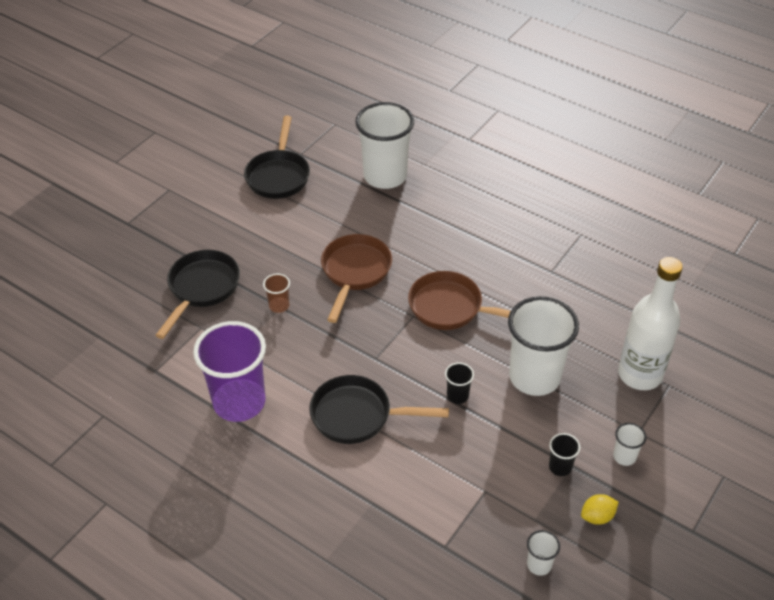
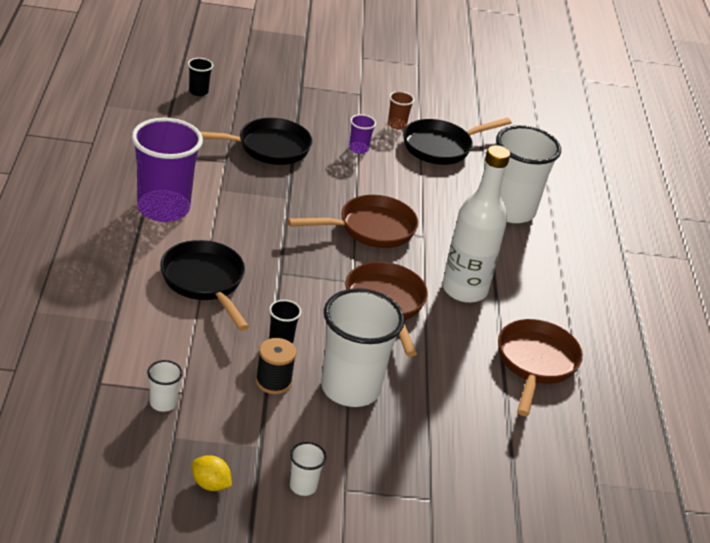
camera: 50 degrees right, 10 degrees down
brown cup [263,274,290,313] -> brown cup moved to [388,91,414,129]
white cup [527,530,560,576] -> white cup moved to [147,360,183,412]
black cup [549,433,580,476] -> black cup moved to [188,58,213,96]
white bottle [618,257,683,390] -> white bottle moved to [442,145,510,303]
none -> black spool [256,338,296,394]
none -> purple cup [349,114,376,154]
none -> brown pan [498,319,583,416]

